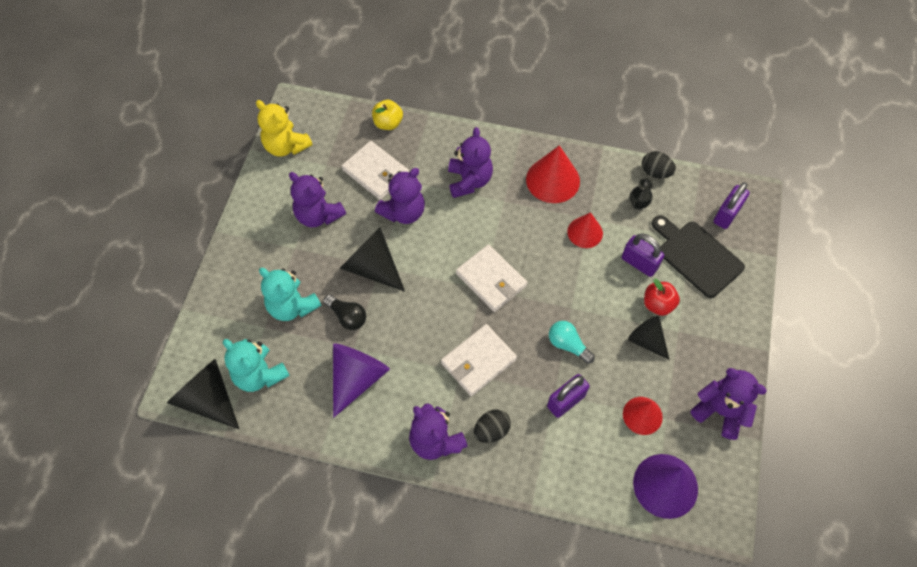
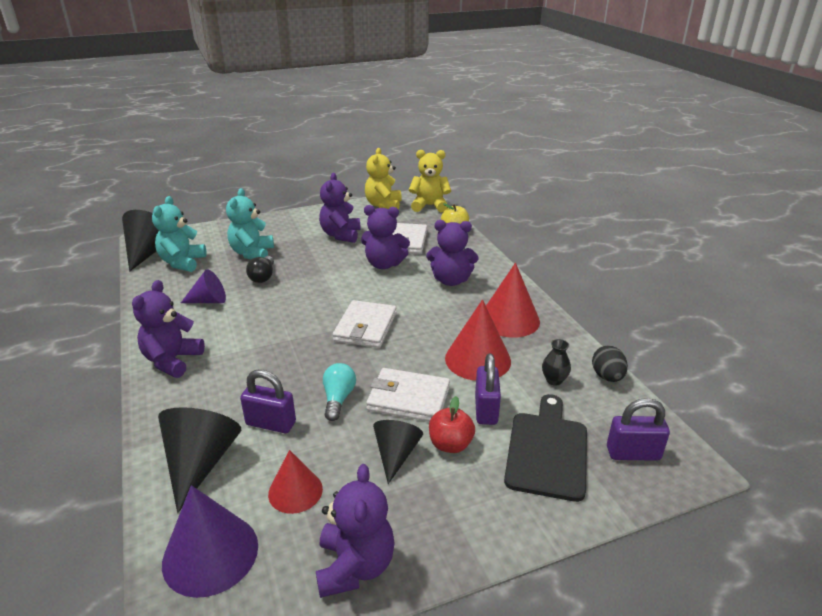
camera: 55 degrees right, 30 degrees down
purple cone [333,343,390,418] -> purple cone [181,269,226,303], size x0.64
black cone [339,227,405,292] -> black cone moved to [158,407,241,513]
white wallet [441,324,517,396] -> white wallet moved to [366,368,450,422]
purple teddy bear [448,127,493,198] -> purple teddy bear turned 45 degrees clockwise [426,220,479,286]
black egg [474,409,511,443] -> none
red cone [567,212,603,248] -> red cone [445,299,511,381], size x1.57
none -> yellow teddy bear [409,150,451,212]

